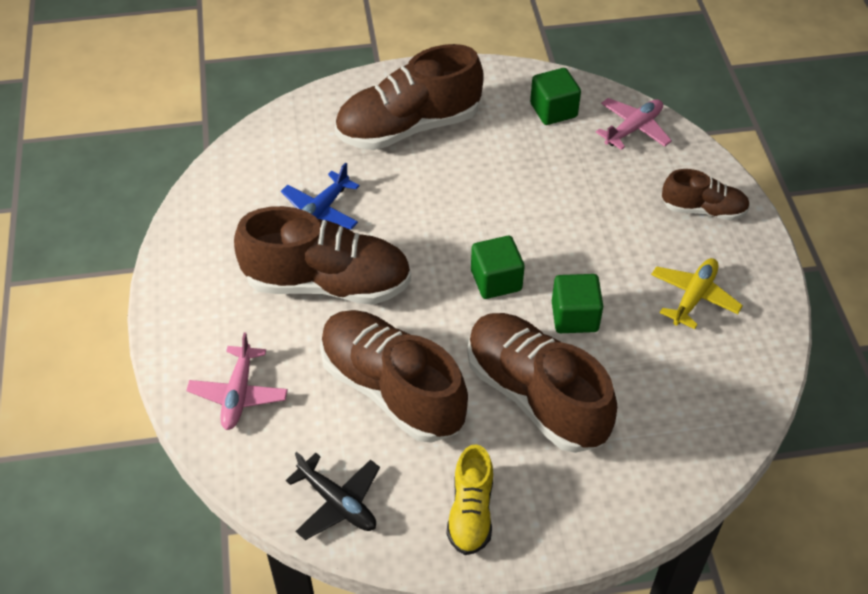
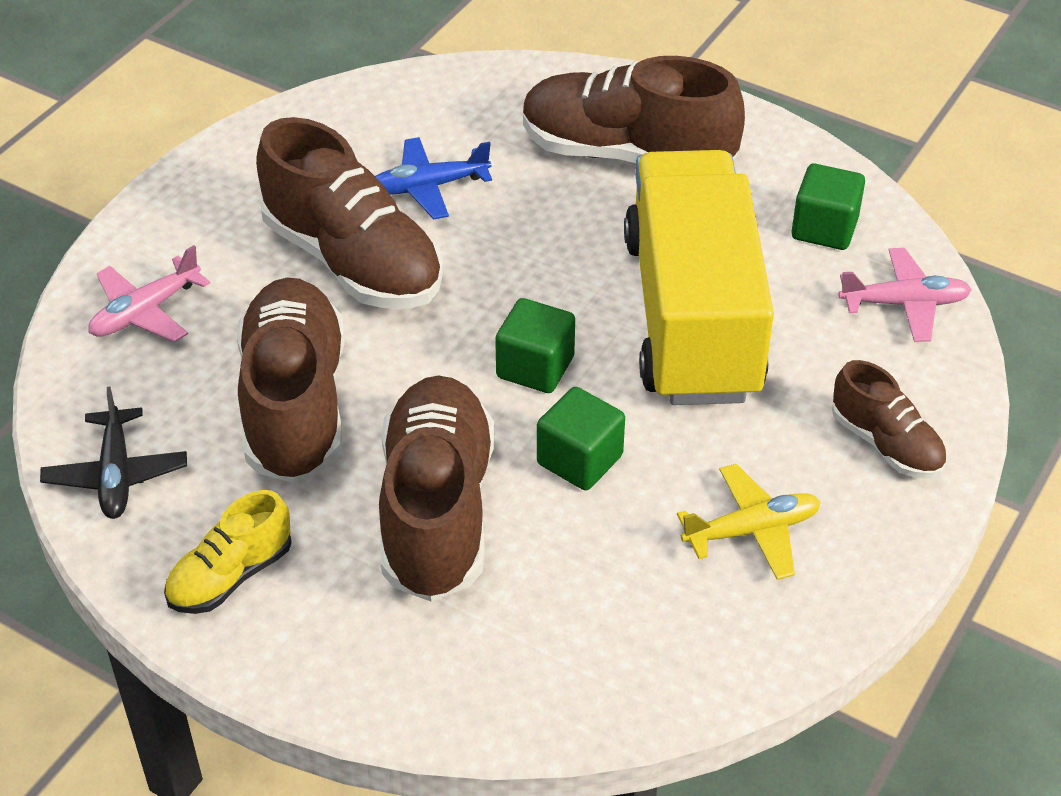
camera: 40 degrees right, 5 degrees down
none -> yellow truck [624,150,774,405]

